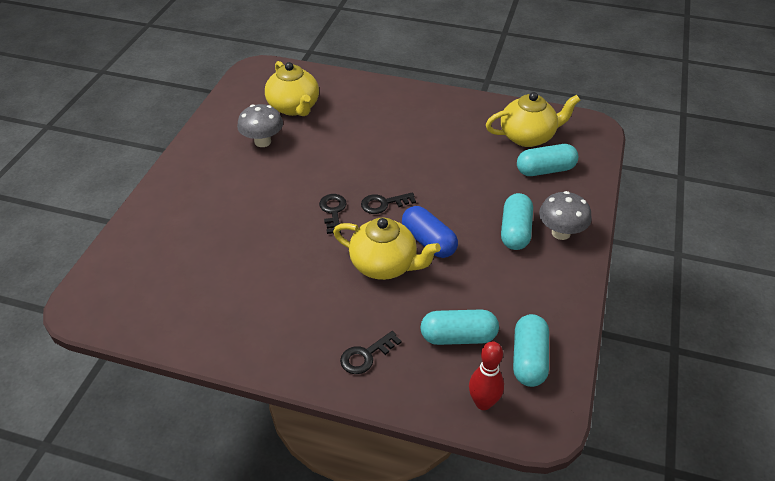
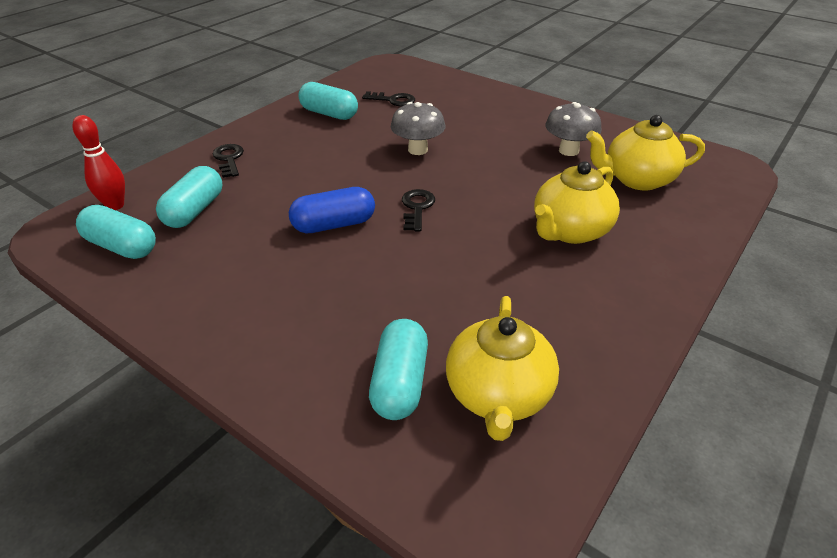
camera: 110 degrees right, 5 degrees down
black key [319,194,347,234] -> black key moved to [362,91,415,107]
yellow teapot [333,218,441,280] -> yellow teapot moved to [534,161,620,244]
turquoise capsule [501,193,533,250] -> turquoise capsule moved to [298,82,358,120]
grey mushroom [539,191,592,240] -> grey mushroom moved to [391,102,445,155]

